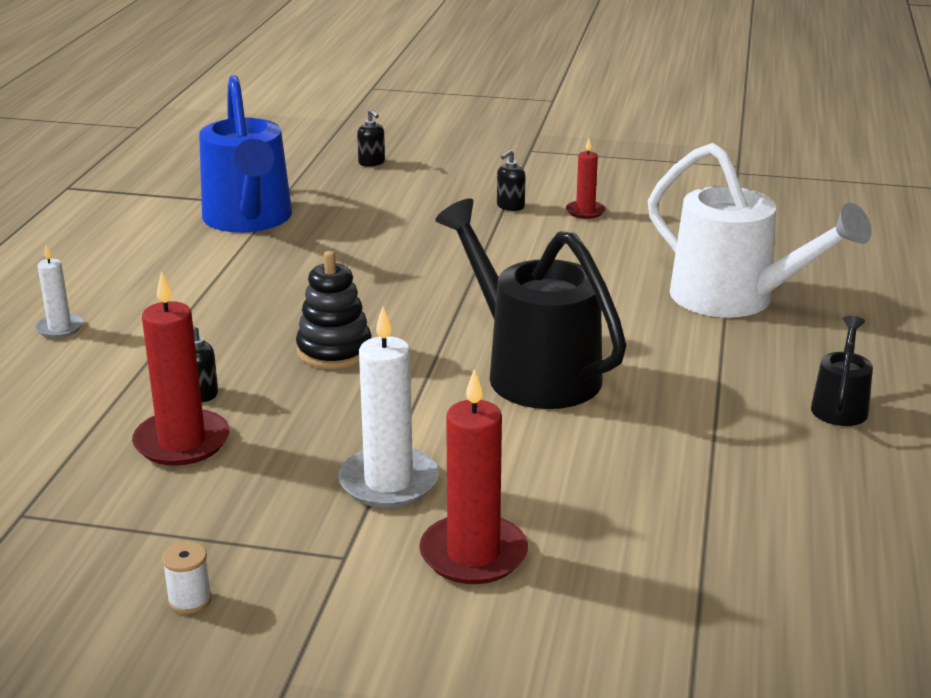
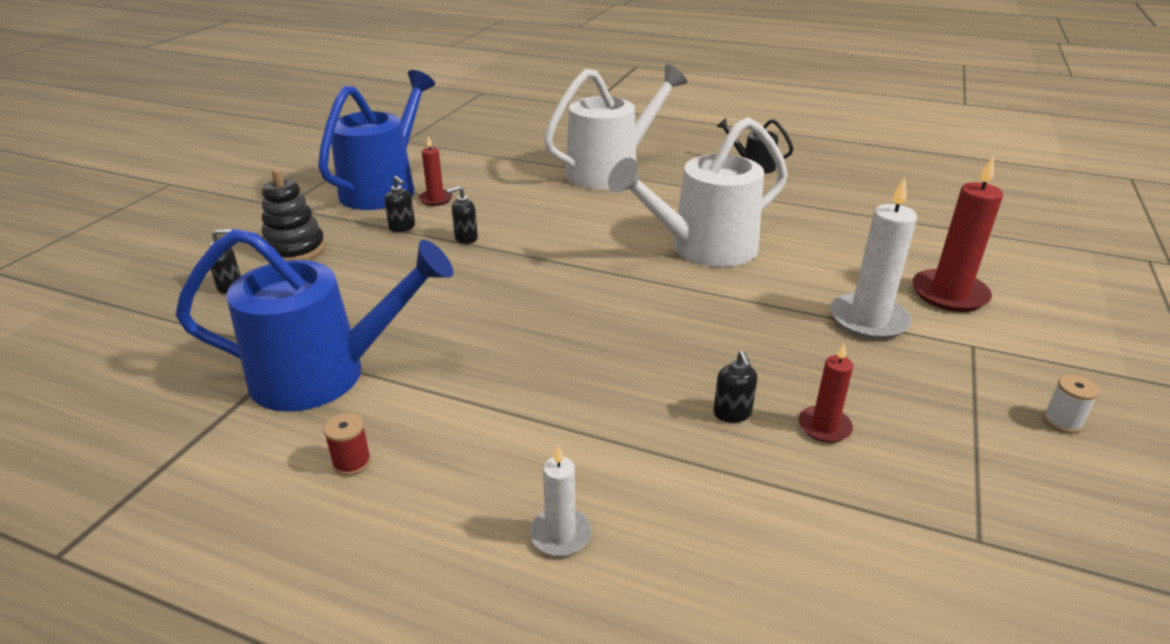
camera: 80 degrees left, 5 degrees up
red candle [132,271,230,466] -> red candle [799,343,853,443], size x0.56
black stacking toy [296,251,372,369] -> black stacking toy moved to [262,168,325,261]
black watering can [435,198,627,409] -> white watering can [608,117,788,267]
none -> blue watering can [318,70,435,210]
none -> red spool [323,413,371,476]
none -> black soap dispenser [446,186,478,244]

